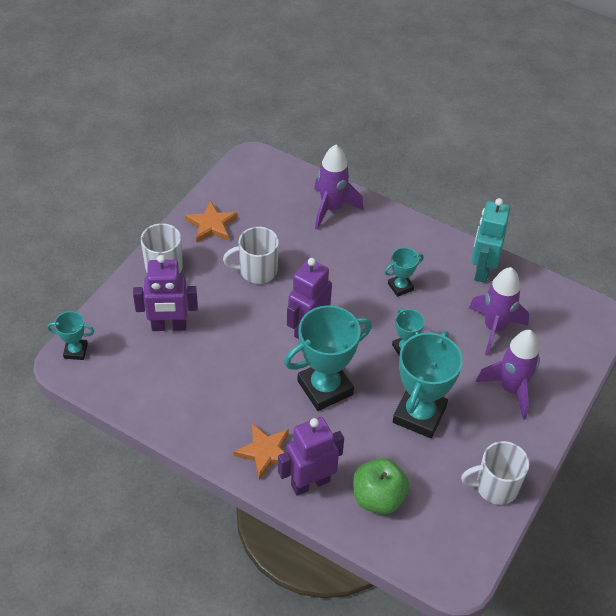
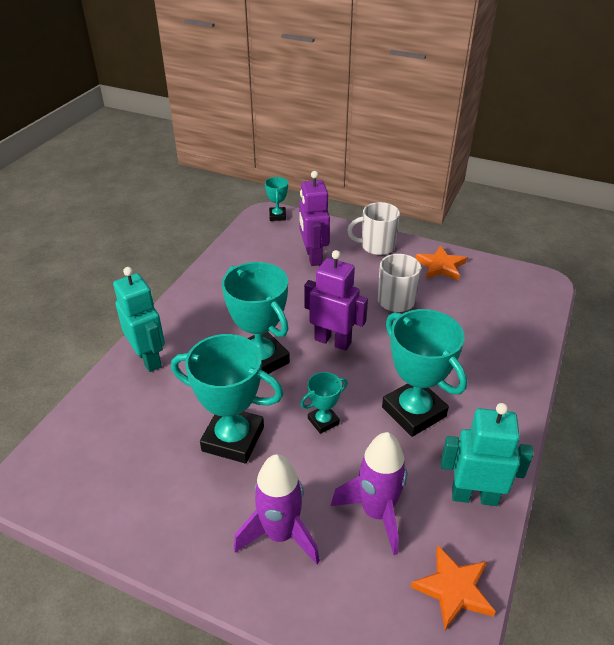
camera: 85 degrees right, 10 degrees down
orange star [233,423,289,480] -> orange star moved to [411,546,496,630]
purple robot [278,417,344,496] -> turquoise robot [113,267,165,372]
purple rocket [314,145,364,230] -> none
green apple [353,458,409,514] -> none
turquoise trophy [384,248,423,297] -> turquoise trophy [382,309,467,437], size x2.01
white mug [461,441,529,505] -> none

